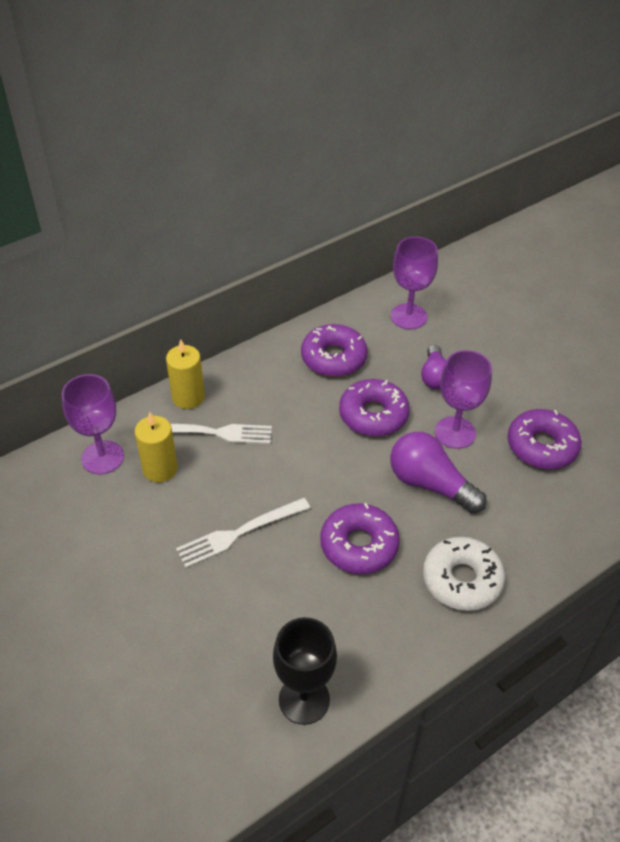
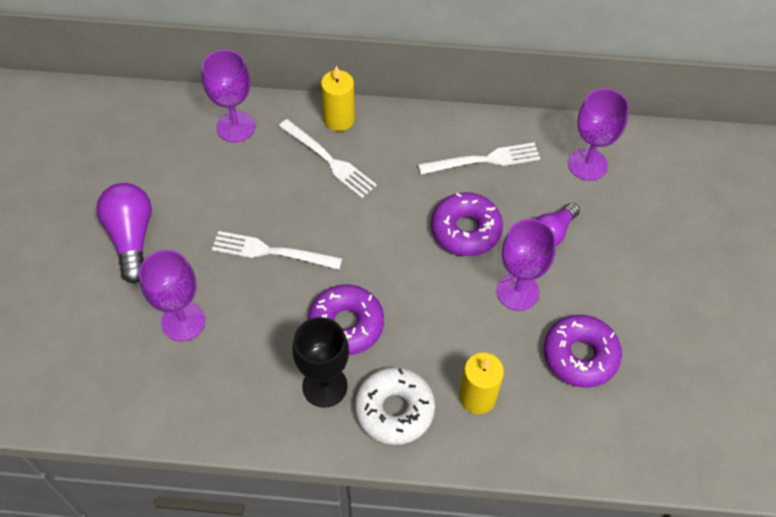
camera: 40 degrees right, 10 degrees up
yellow candle [135,412,178,482] -> yellow candle moved to [459,352,504,414]
black goblet [273,617,337,725] -> black goblet moved to [292,317,349,408]
purple donut [301,324,368,377] -> white fork [418,142,540,175]
purple light bulb [390,432,487,513] -> purple light bulb moved to [96,183,152,283]
none -> purple goblet [139,250,205,342]

